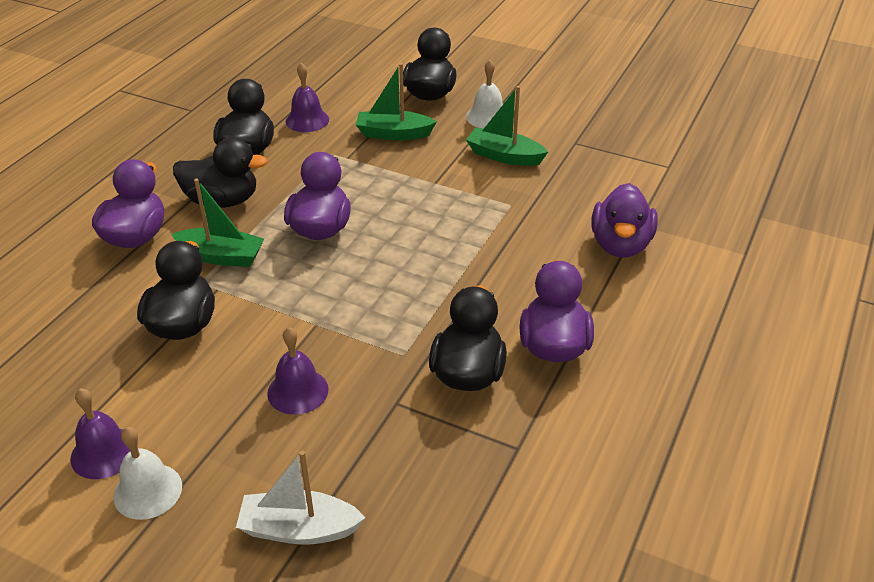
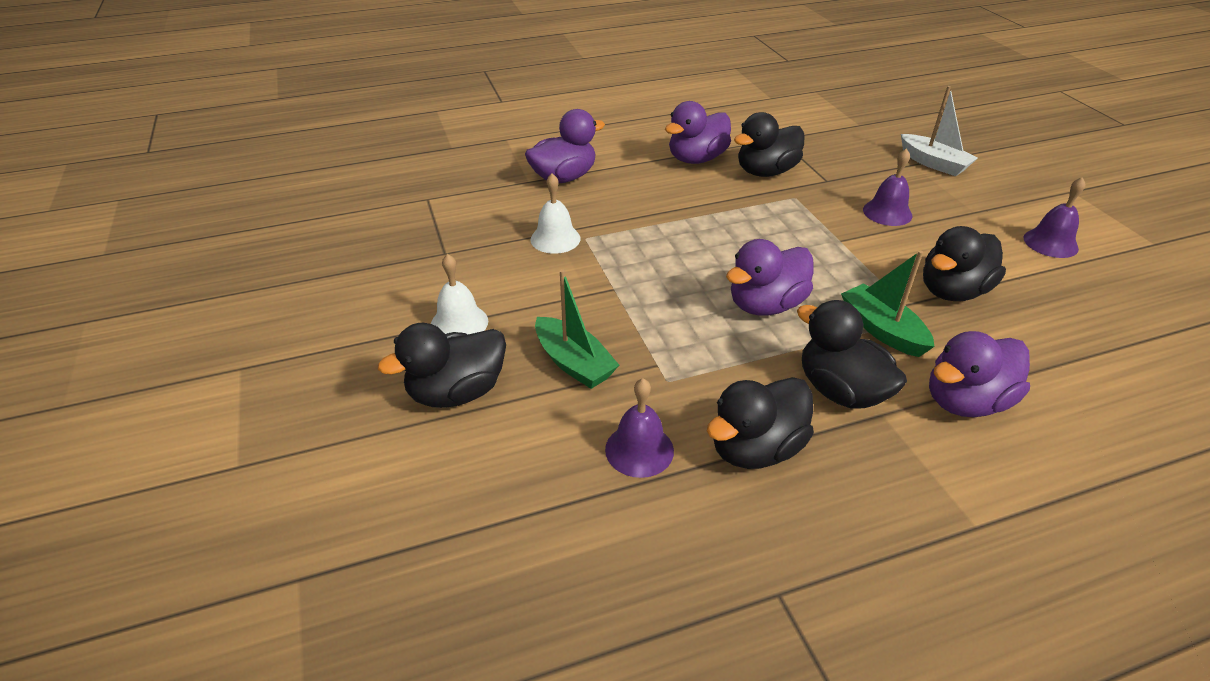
camera: 135 degrees left, 0 degrees up
white bell [113,427,182,520] -> white bell moved to [530,174,580,254]
green boat [466,86,548,166] -> none

